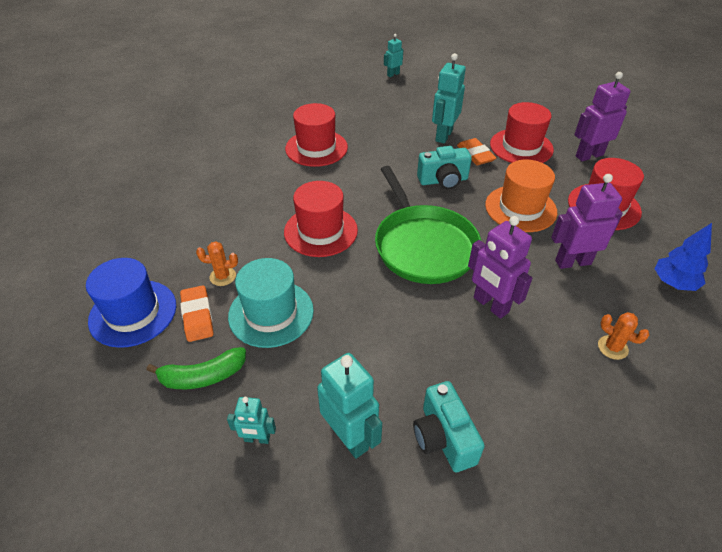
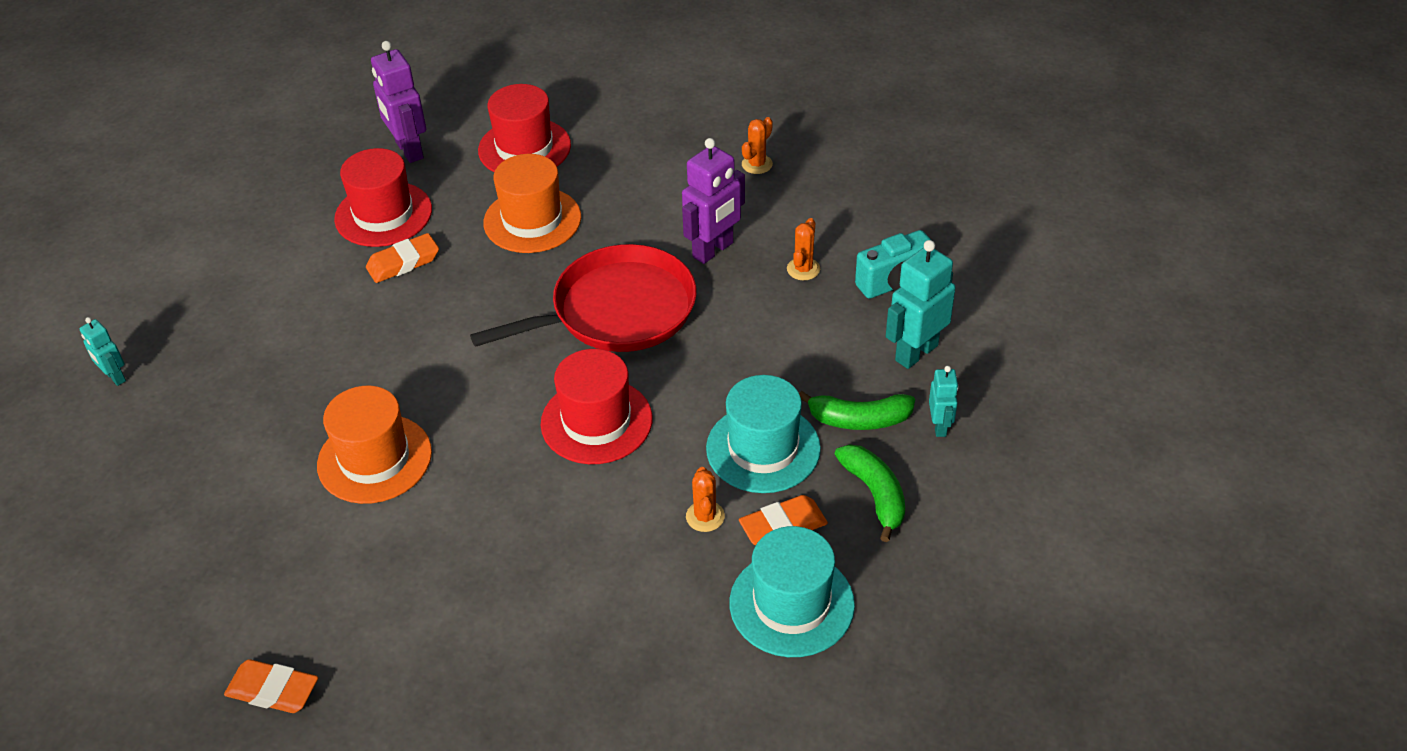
camera: 95 degrees left, 0 degrees up
blue hat [86,258,176,348] -> turquoise hat [729,526,855,657]
red hat [285,103,348,167] -> orange hat [317,386,432,504]
green pan [375,166,481,284] -> red pan [470,244,697,352]
turquoise camera [417,146,472,190] -> none
turquoise robot [432,53,466,144] -> none
purple robot [551,174,623,269] -> none
blue tree [654,223,712,291] -> none
none -> orange eraser [224,659,318,713]
none -> orange cactus [787,218,820,280]
none -> green banana [799,391,915,430]

